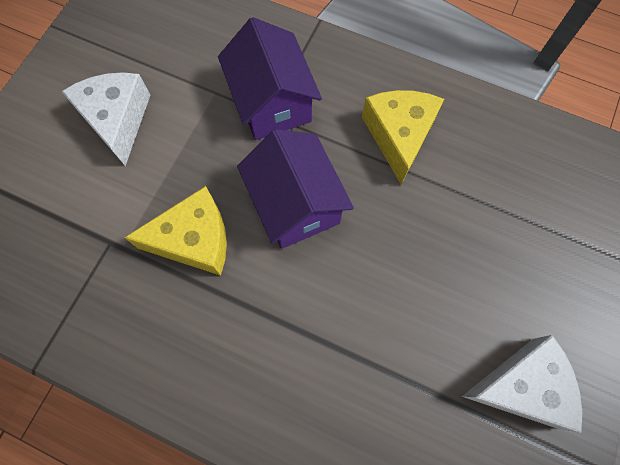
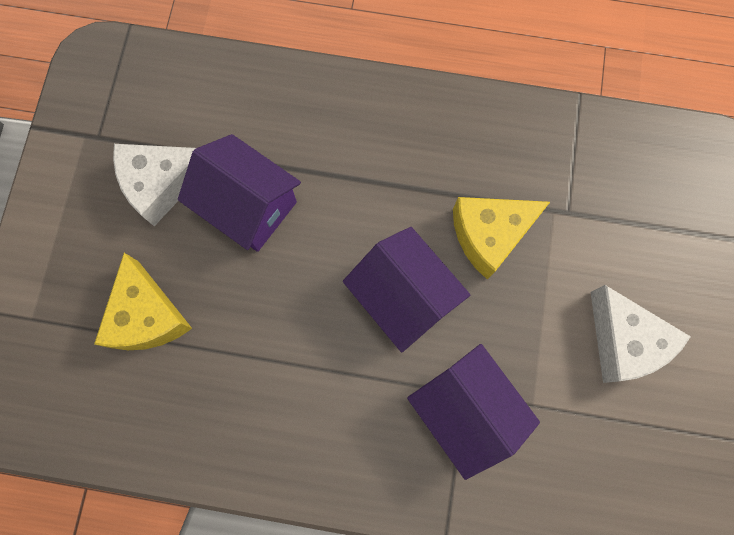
camera: 165 degrees right, 5 degrees up
yellow cheese [362,90,444,184] -> yellow cheese moved to [94,253,192,350]
none -> purple house [178,134,301,252]

